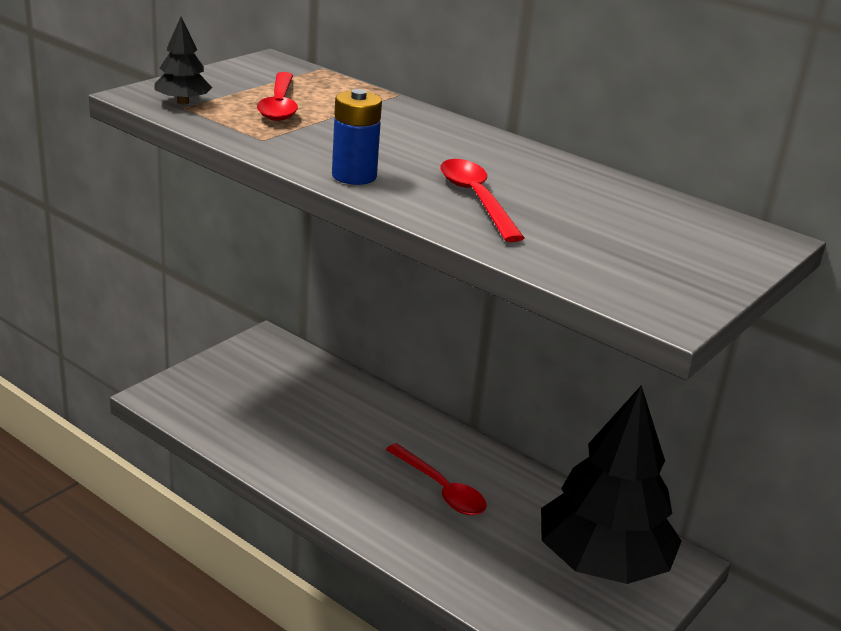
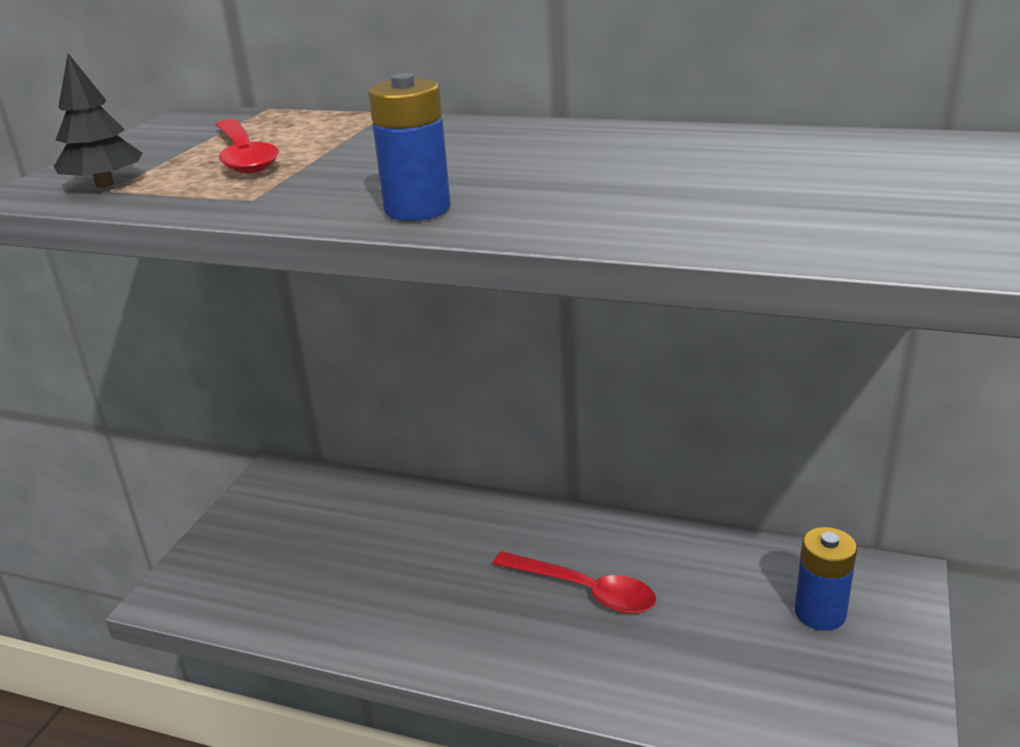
camera: 15 degrees left, 0 degrees up
red spoon [440,159,524,242] -> none
black tree [541,385,682,584] -> blue battery [794,527,857,631]

